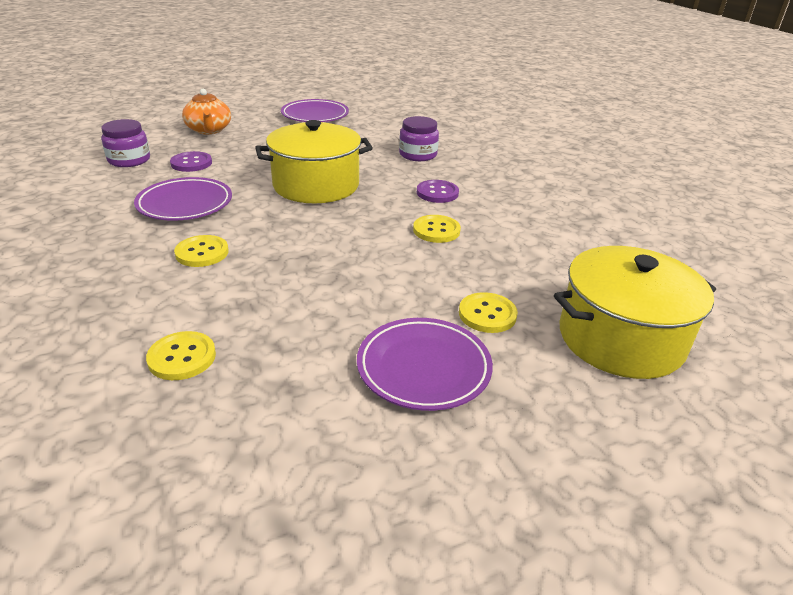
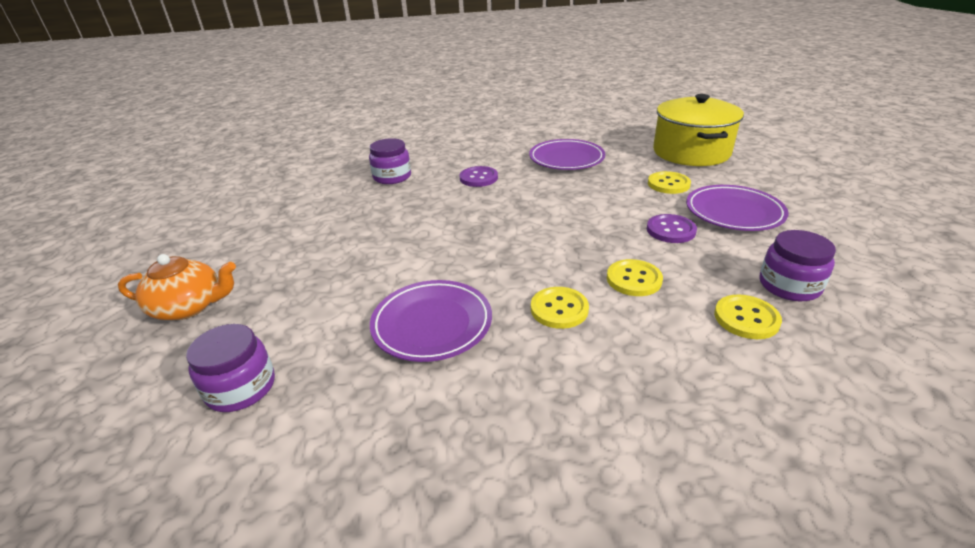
camera: 70 degrees left, 0 degrees up
purple button [170,151,212,172] -> purple button moved to [647,214,697,243]
yellow pot [255,120,373,203] -> none
purple plate [281,99,349,122] -> purple plate moved to [529,139,605,170]
yellow button [413,215,461,243] -> yellow button moved to [607,259,663,296]
none -> purple jar [760,230,836,301]

